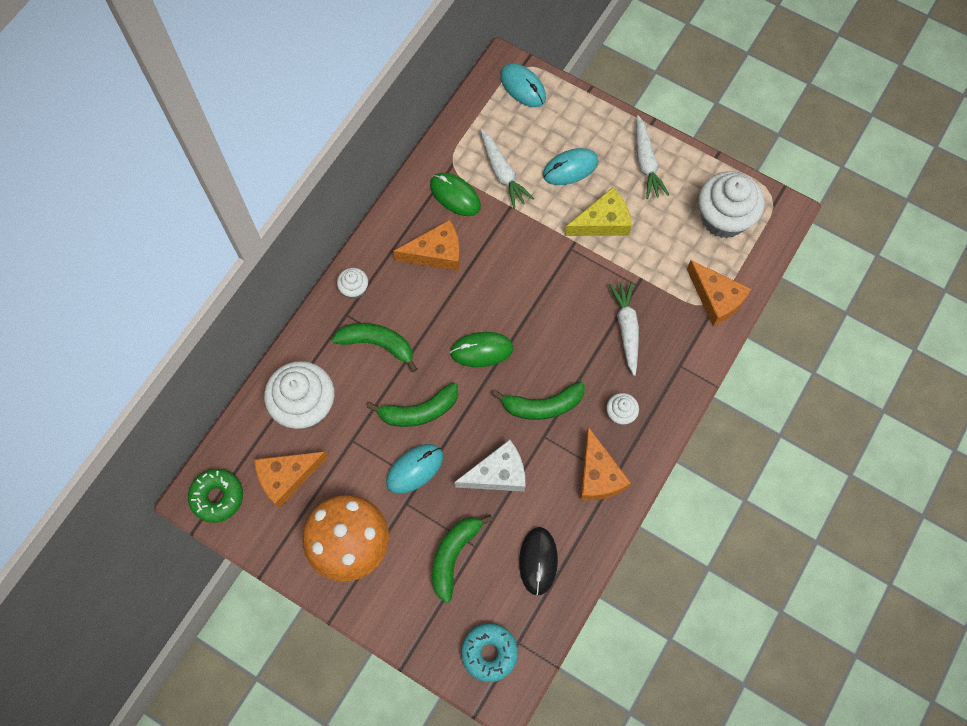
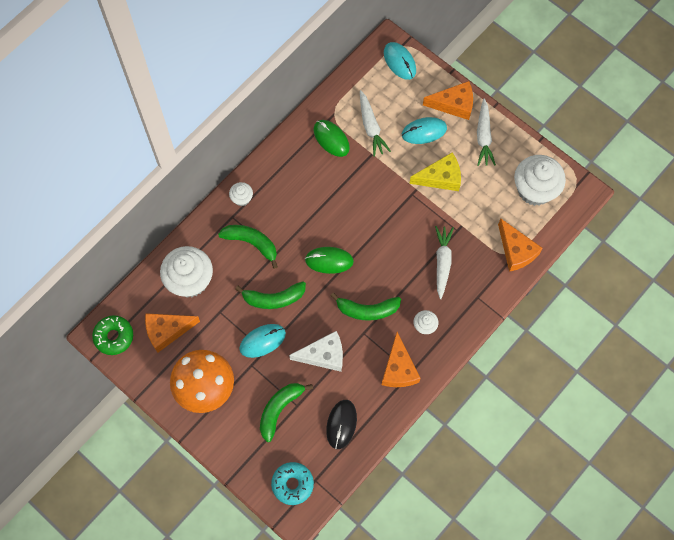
camera: 10 degrees right, 0 degrees up
orange cheese [394,220,460,271] -> orange cheese moved to [423,81,473,120]

